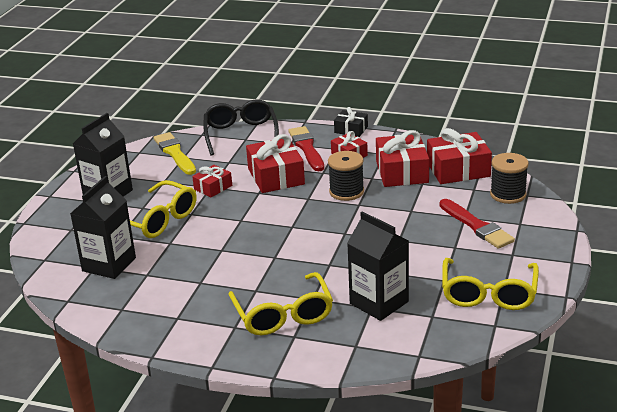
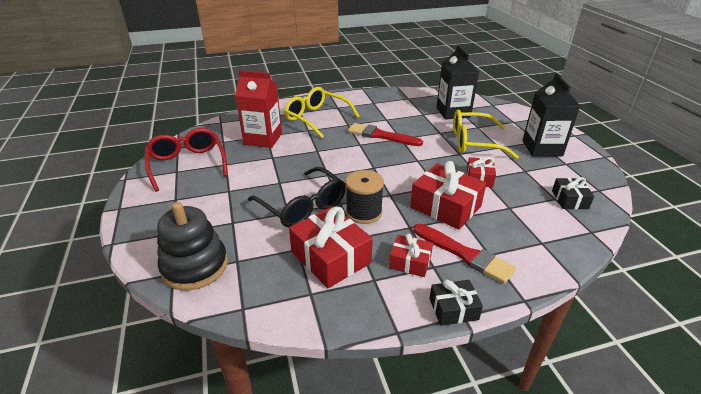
camera: 145 degrees right, 5 degrees up
yellow brush [154,132,196,175] -> black gift [552,177,594,209]
black glasses [204,100,279,156] -> black glasses moved to [248,167,346,227]
black carton [347,211,409,321] -> red carton [235,70,282,148]
red gift [427,128,492,184] -> none
red brush [439,199,515,249] -> red brush moved to [348,123,423,146]
yellow glasses [442,258,539,310] -> red glasses [145,128,228,192]
black spool [490,153,529,204] -> black stacking toy [157,202,228,291]

